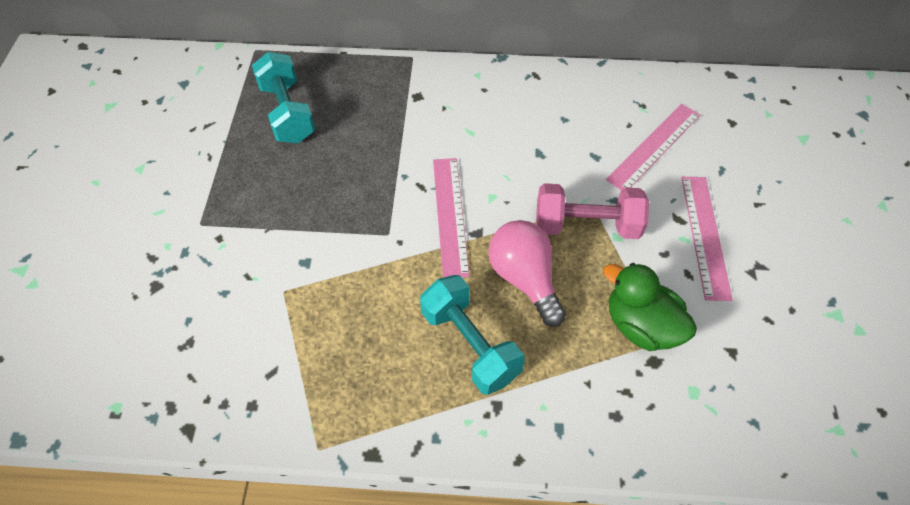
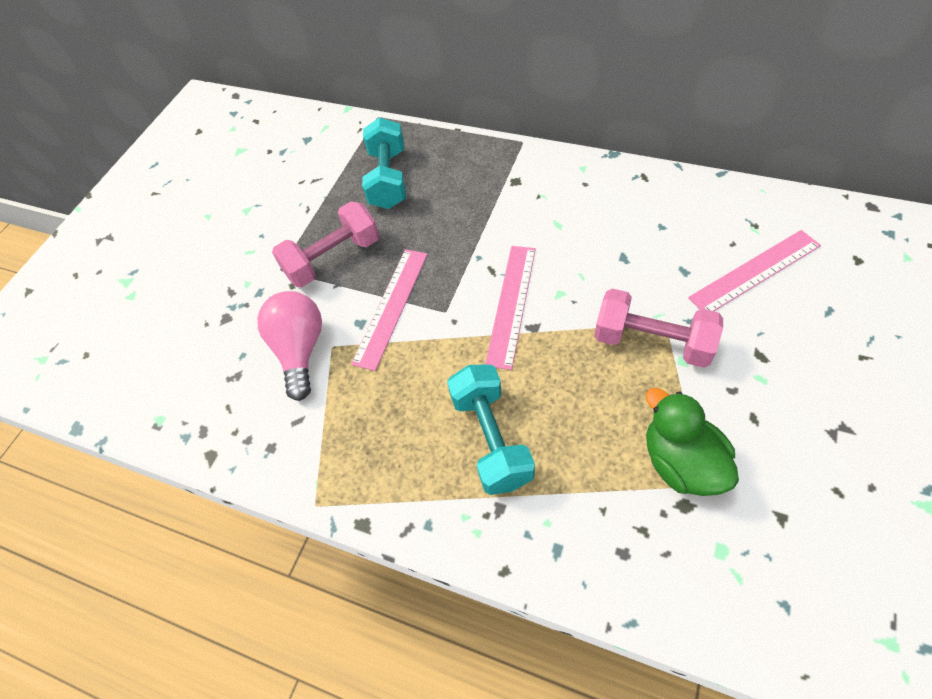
camera: 25 degrees right, 0 degrees up
pink light bulb [488,220,566,327] -> pink light bulb moved to [257,291,322,401]
pink ruler [681,177,733,301] -> pink ruler moved to [351,249,428,371]
none -> pink dumbbell [272,201,379,287]

